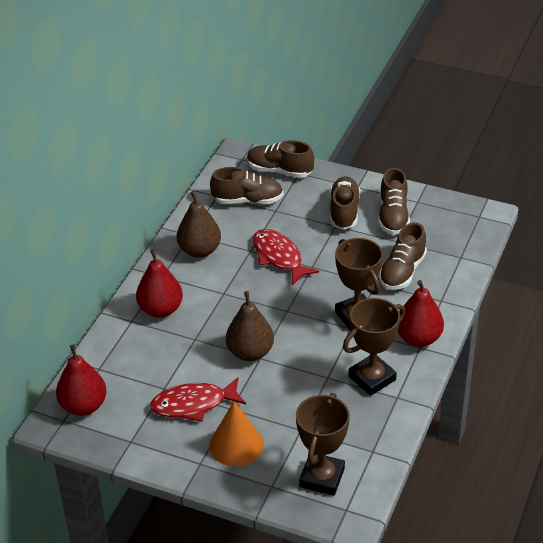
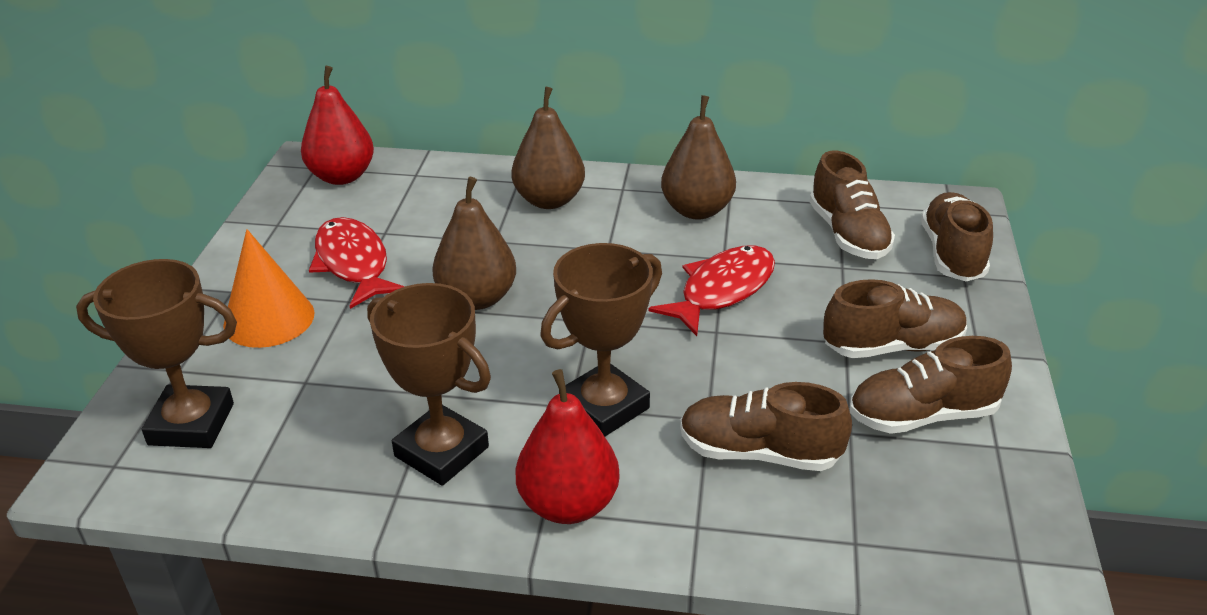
camera: 75 degrees right, 5 degrees down
red pear [136,249,183,318] -> brown pear [511,87,585,209]

